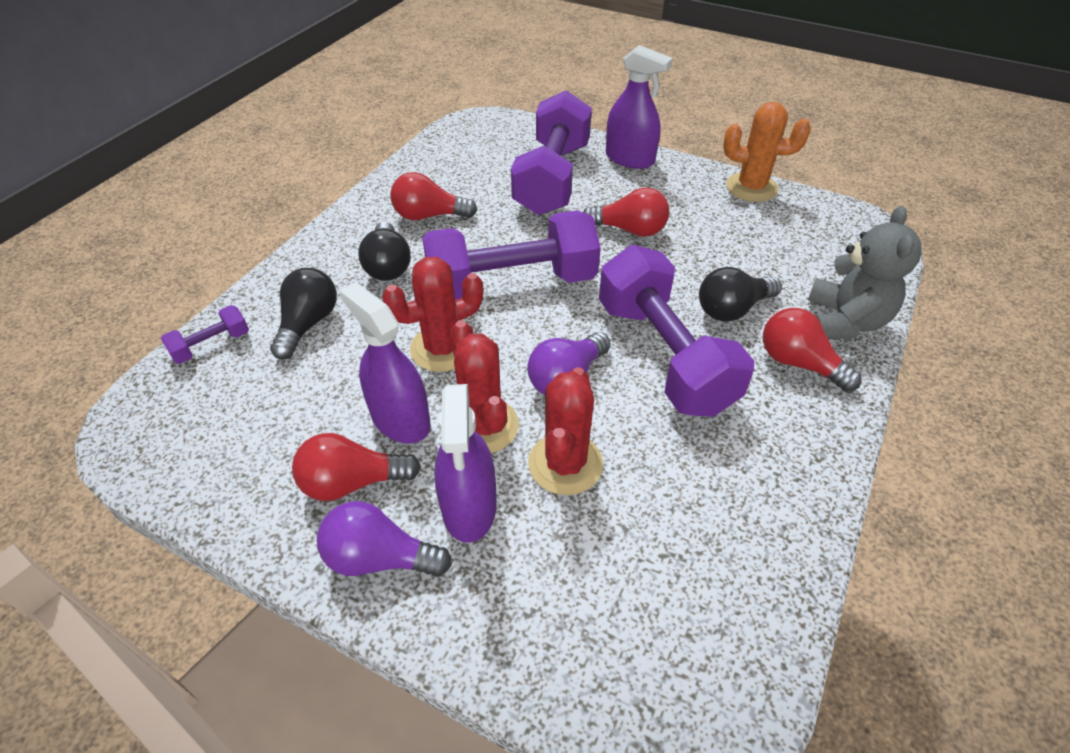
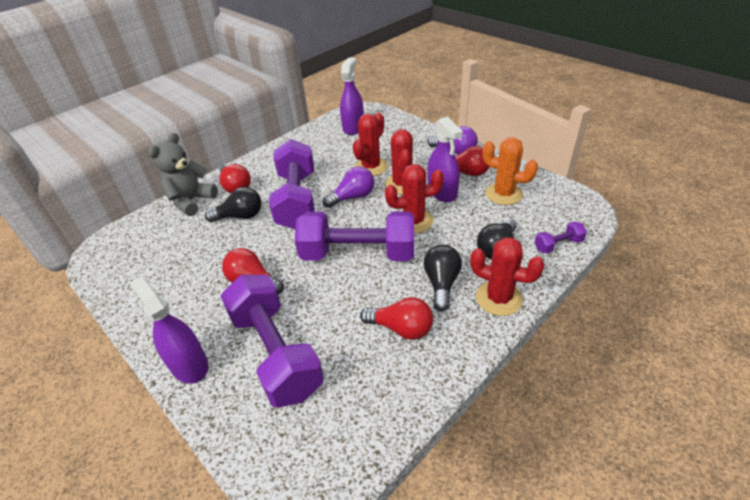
camera: 160 degrees left, 5 degrees down
purple spray bottle [434,384,497,543] -> purple spray bottle moved to [340,58,364,135]
purple dumbbell [511,90,592,215] -> purple dumbbell turned 60 degrees counterclockwise [221,275,324,408]
orange cactus [723,102,811,202] -> orange cactus moved to [482,137,538,205]
none -> red cactus [470,237,545,316]

